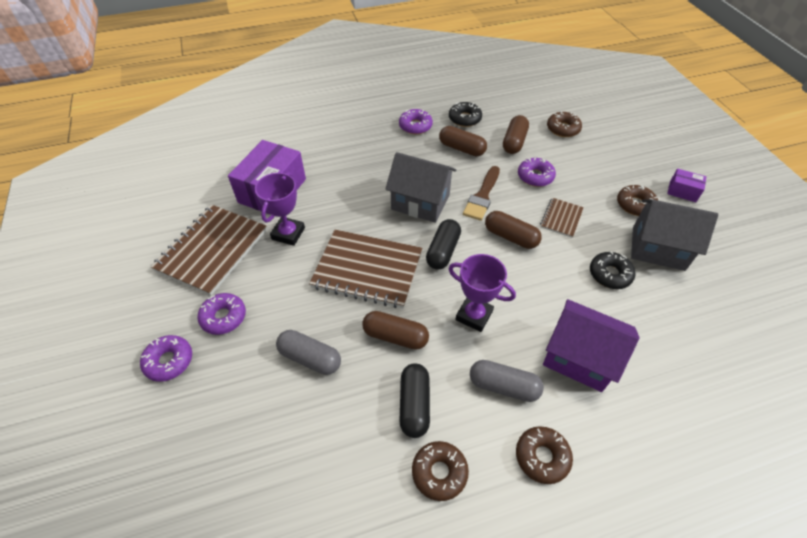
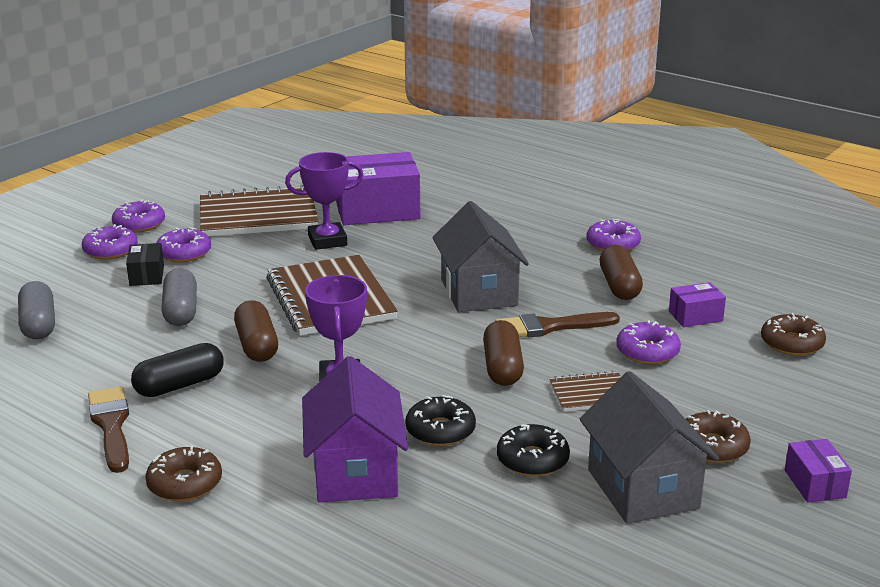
camera: 55 degrees right, 25 degrees down
brown donut [412,441,469,501] -> brown brush [88,386,129,473]
black capsule [426,219,461,270] -> none
black donut [449,102,482,127] -> black donut moved to [405,395,476,446]
grey capsule [470,360,544,402] -> grey capsule moved to [18,281,55,339]
brown capsule [503,115,529,154] -> purple box [669,282,726,327]
none -> purple donut [112,200,165,233]
none -> black box [126,243,164,286]

